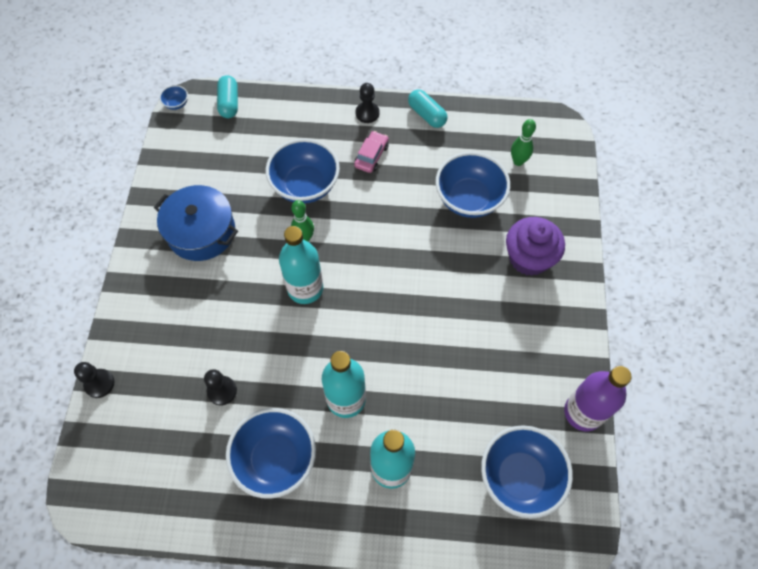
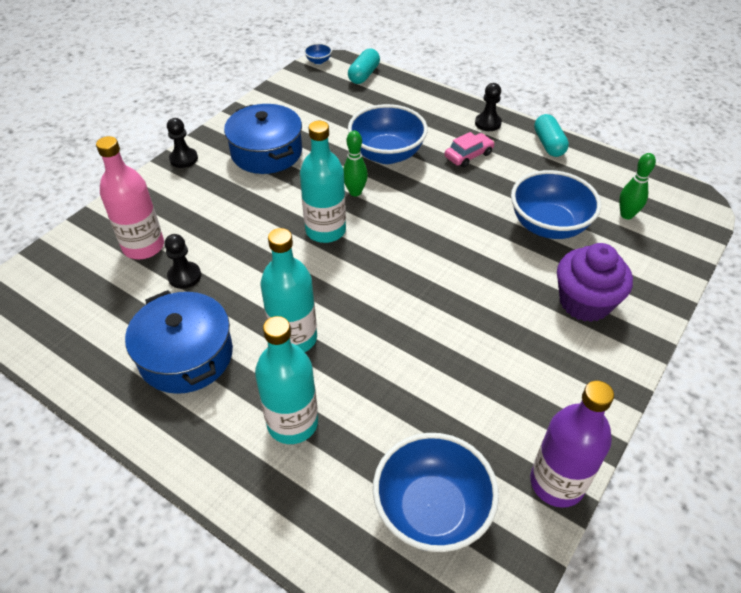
camera: 30 degrees right, 15 degrees down
black pawn [74,362,114,398] -> black pawn moved to [167,118,198,168]
blue bowl [226,408,316,499] -> blue pot [125,290,233,394]
none -> pink bottle [96,136,164,259]

